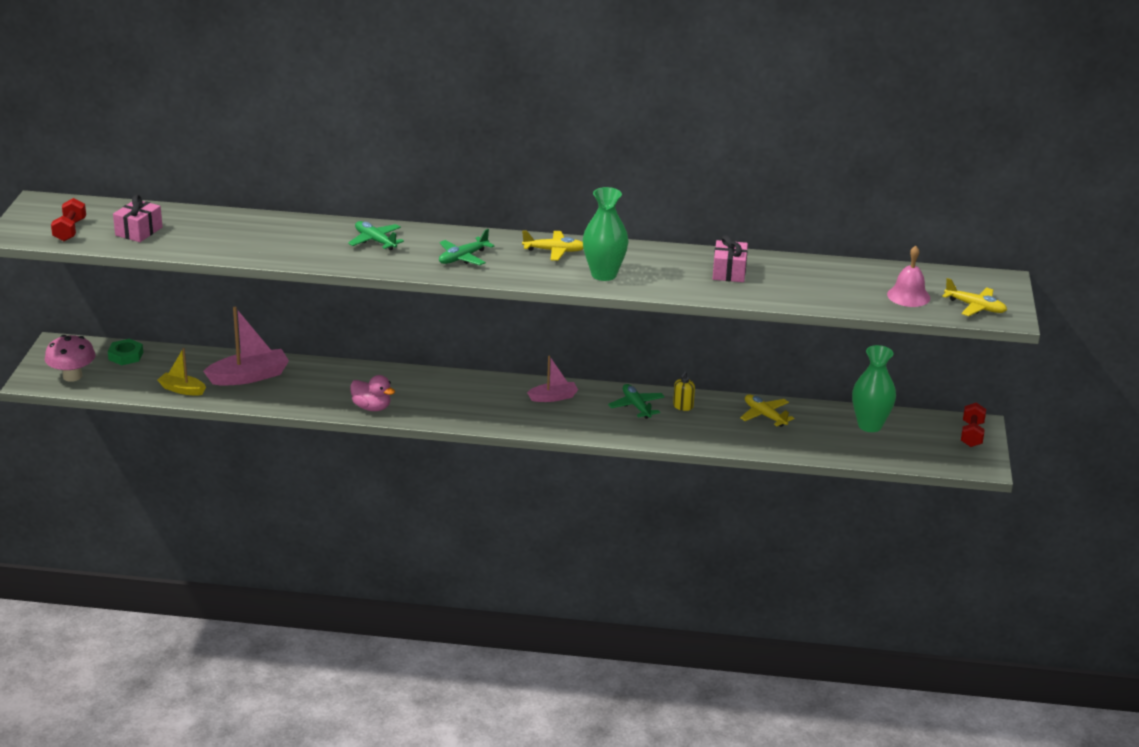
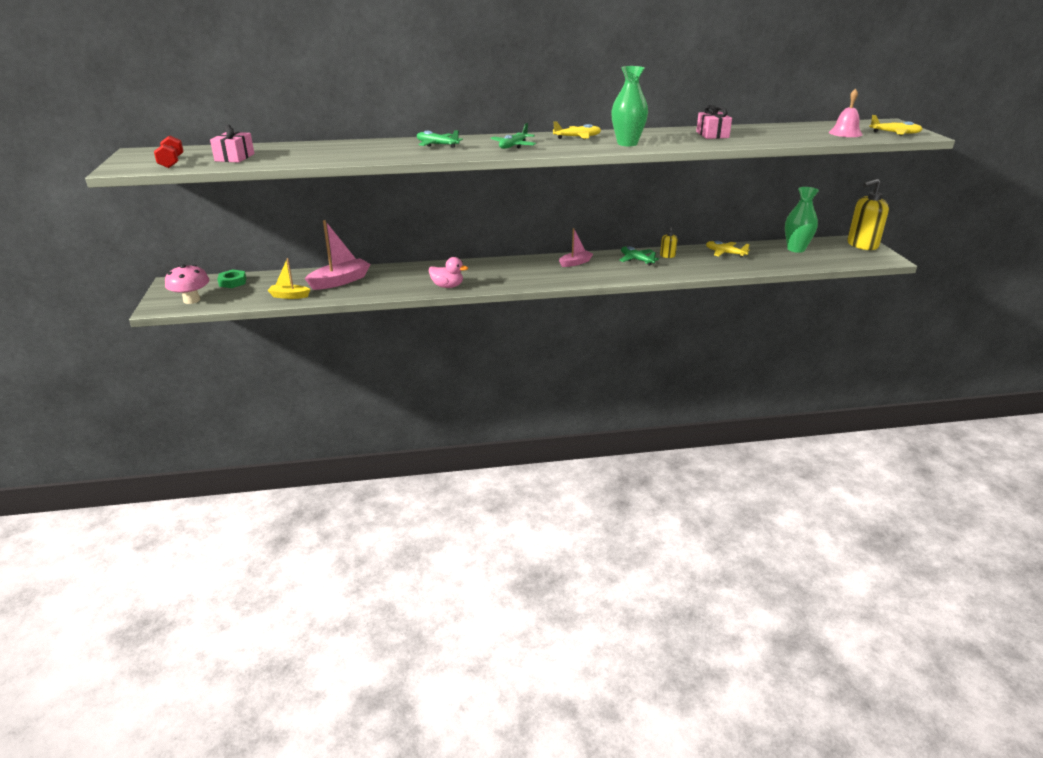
camera: 15 degrees left, 0 degrees up
red dumbbell [961,403,986,447] -> yellow soap dispenser [847,179,889,250]

